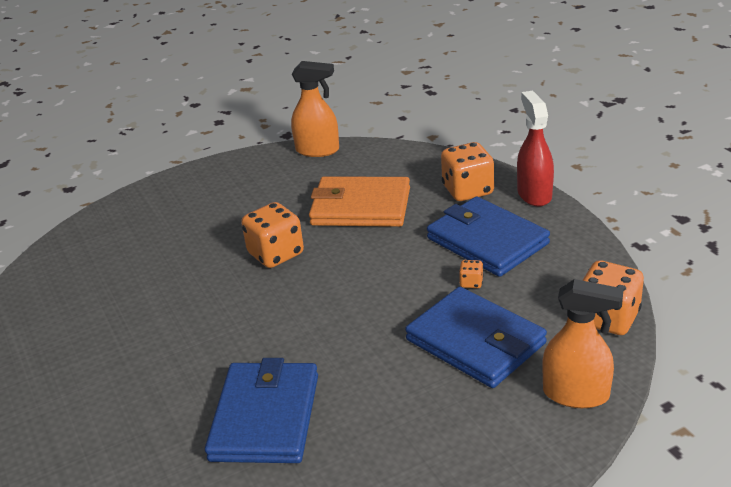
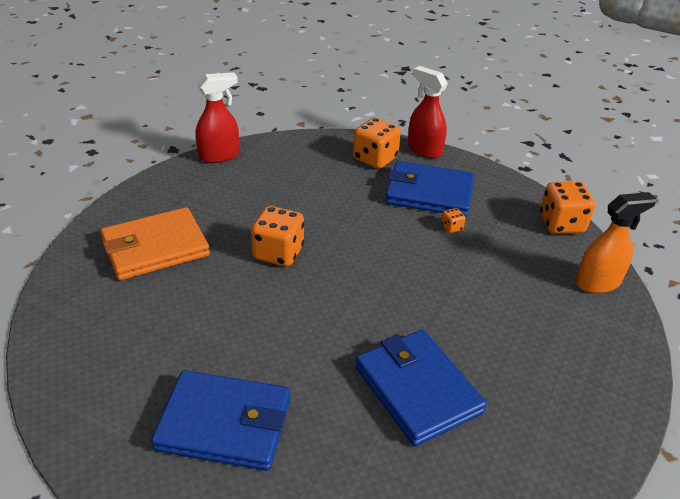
camera: 40 degrees left, 5 degrees up
orange spray bottle [291,61,339,157] -> red spray bottle [195,72,239,163]
orange wallet [309,176,410,227] -> orange wallet moved to [100,207,210,280]
blue wallet [405,287,547,388] -> blue wallet moved to [151,370,290,471]

